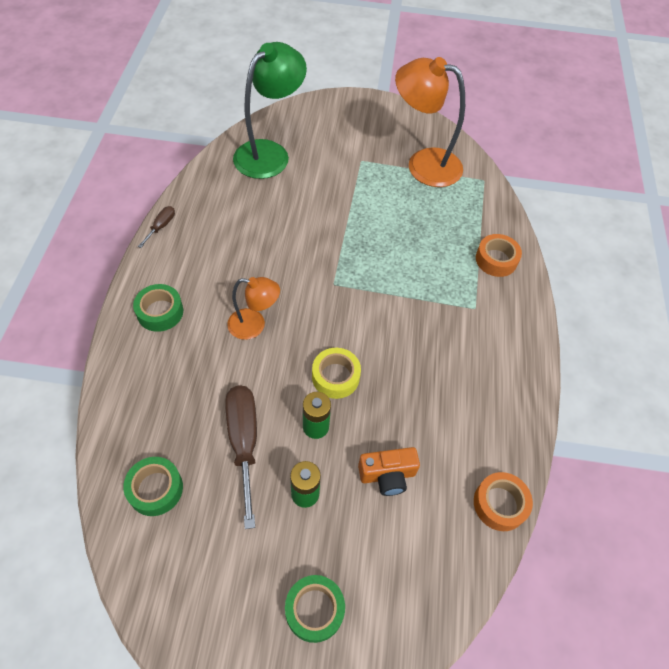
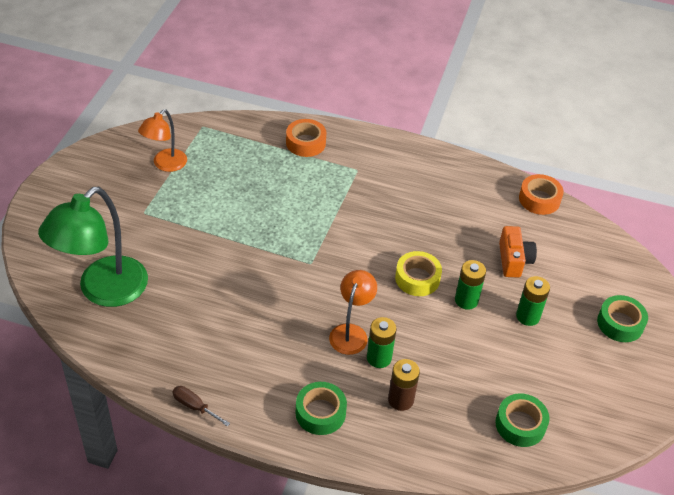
camera: 80 degrees left, 10 degrees down
brown screwdriver [225,385,257,529] -> none
green lamp [233,42,307,179] -> green lamp turned 105 degrees counterclockwise [38,187,148,307]
orange lamp [395,57,465,187] -> orange lamp [138,109,187,172], size x0.56
none -> green battery [367,317,397,368]
none -> brown battery [388,359,420,411]

